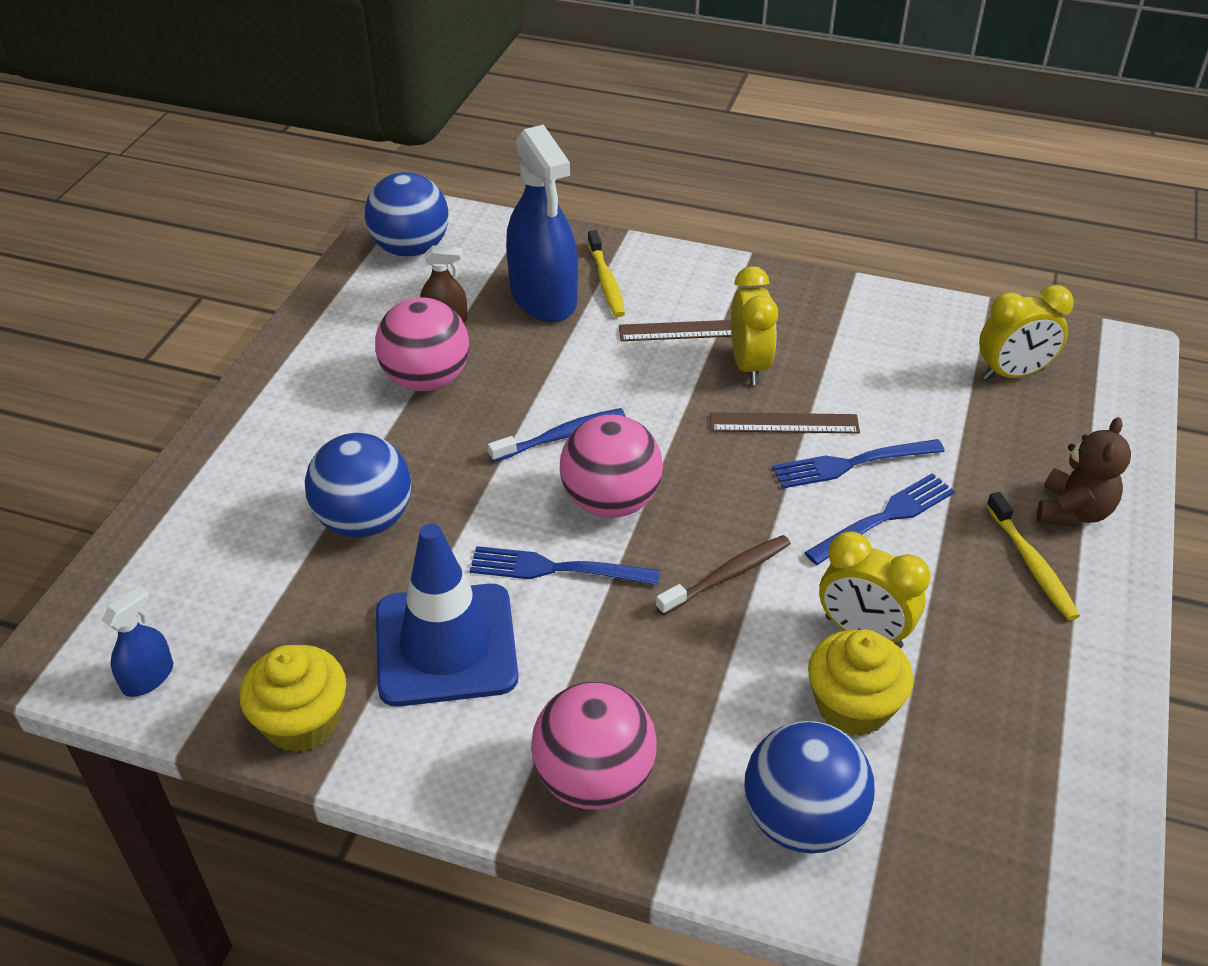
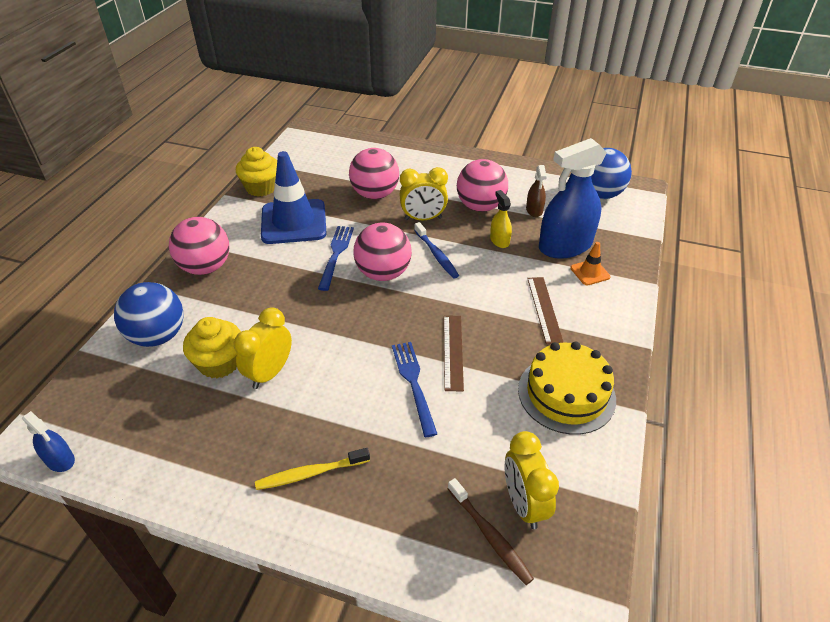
camera: 90 degrees right, 0 degrees up
blue spray bottle [102,586,173,697] -> blue spray bottle moved to [22,411,75,472]
blue ball [305,433,411,537] -> pink ball [349,148,399,199]
yellow toothbrush [588,230,625,317] -> orange traffic cone [570,242,611,285]
brown toothbrush [656,535,791,616] -> brown toothbrush moved to [448,478,534,585]
yellow clock [731,266,778,385] -> yellow clock moved to [399,167,448,220]
blue fork [804,473,955,565] -> none
brown teddy bear [1037,417,1131,527] -> none
none -> yellow spray bottle [490,190,512,248]
none -> yellow cake [518,341,616,435]

